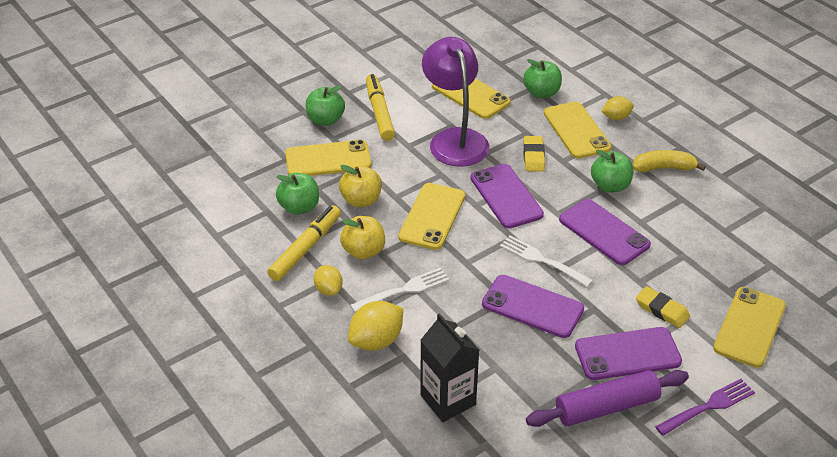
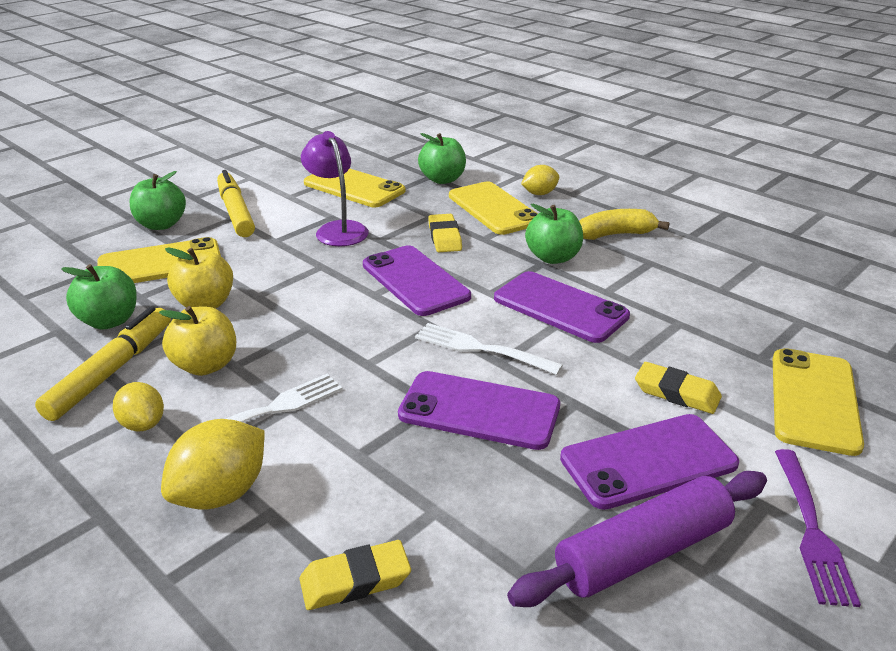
camera: 10 degrees left, 10 degrees down
yellow phone [398,183,465,250] -> none
black carton [420,313,479,422] -> yellow eraser [299,540,411,610]
purple lamp [422,37,489,167] -> purple lamp [301,131,369,246], size x0.66
purple fork [655,379,755,436] -> purple fork turned 135 degrees clockwise [775,449,861,607]

